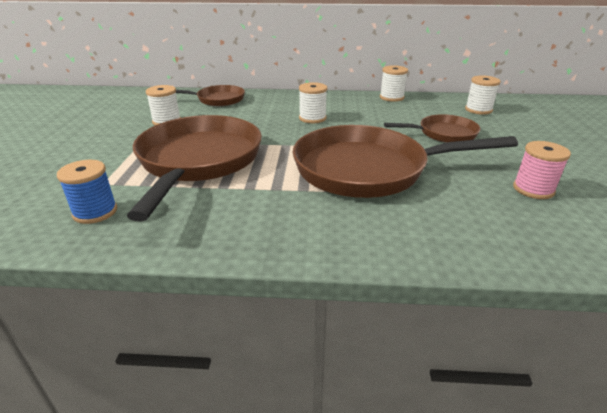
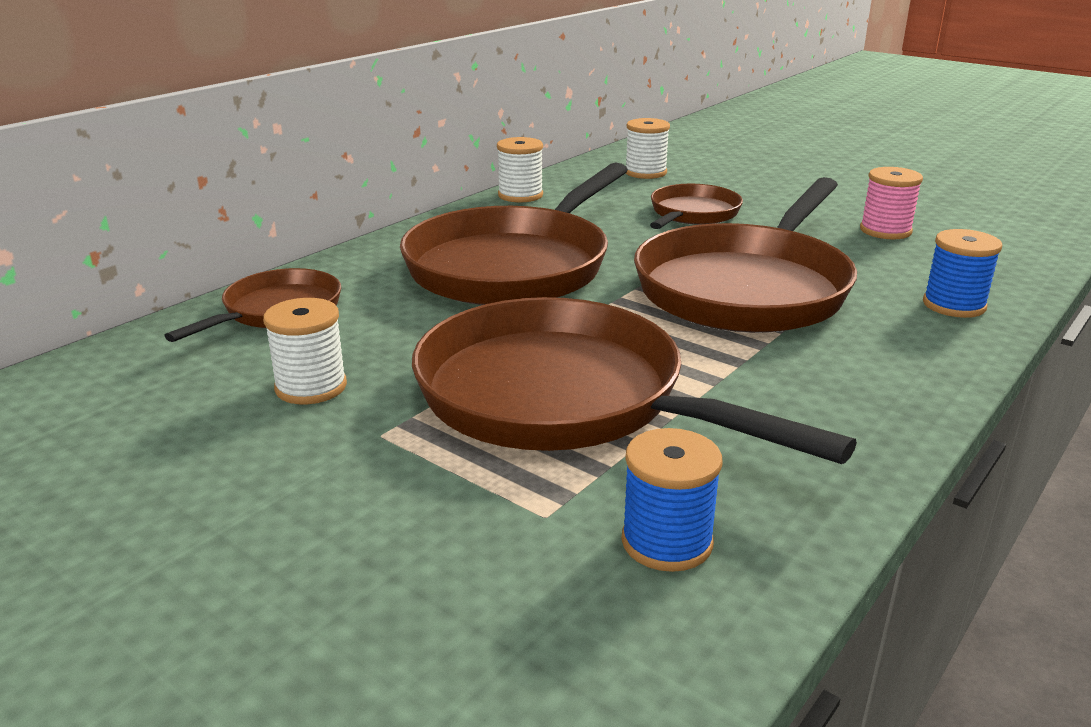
camera: 55 degrees left, 5 degrees down
white spool [299,82,327,123] -> brown pan [400,162,628,305]
none -> blue spool [923,229,1002,318]

